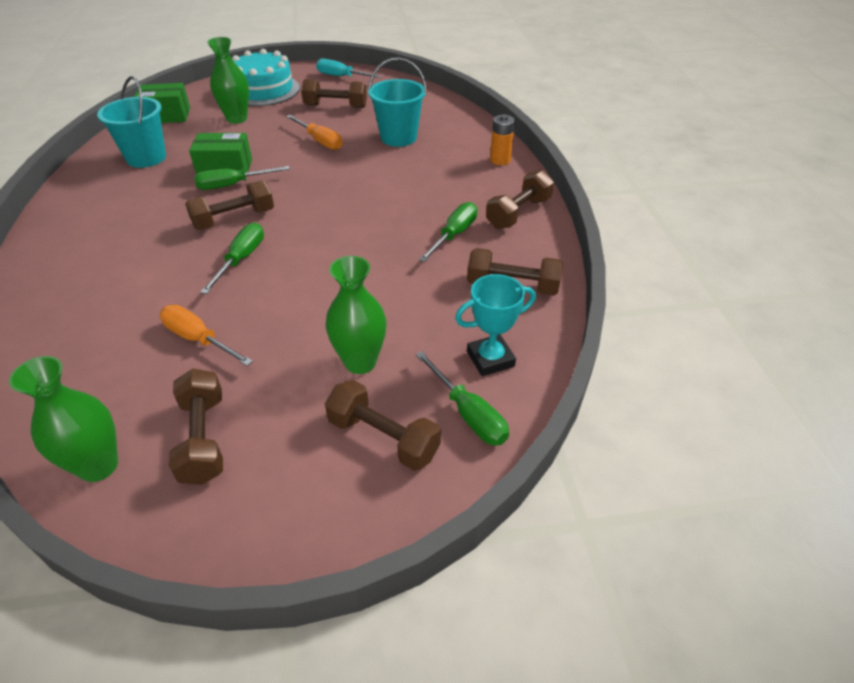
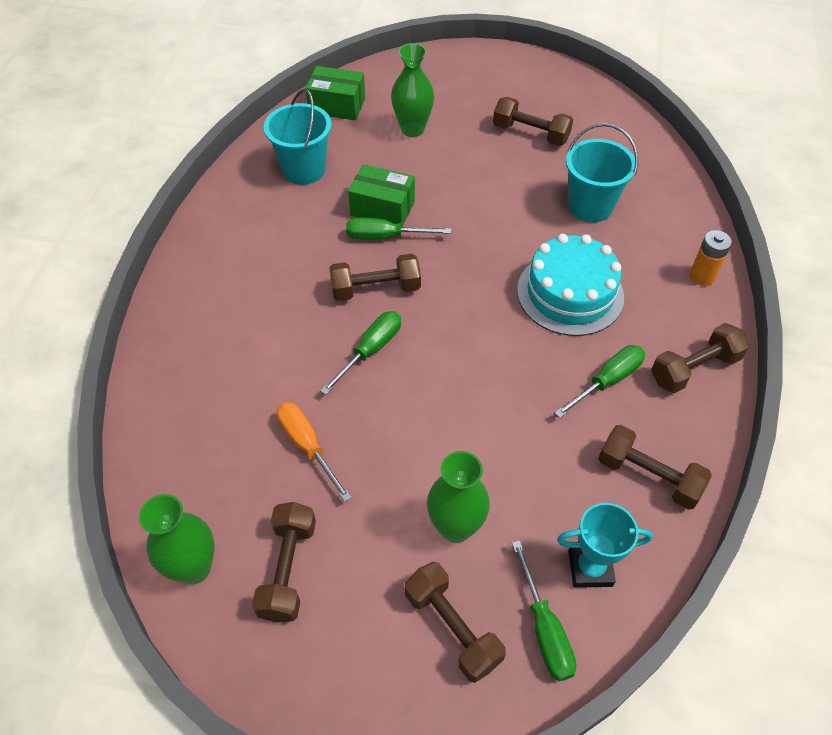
camera: 20 degrees right, 10 degrees up
turquoise cake [232,49,300,106] -> turquoise cake moved to [517,234,624,336]
orange screwdriver [286,115,342,150] -> none
turquoise screwdriver [316,59,382,78] -> none

